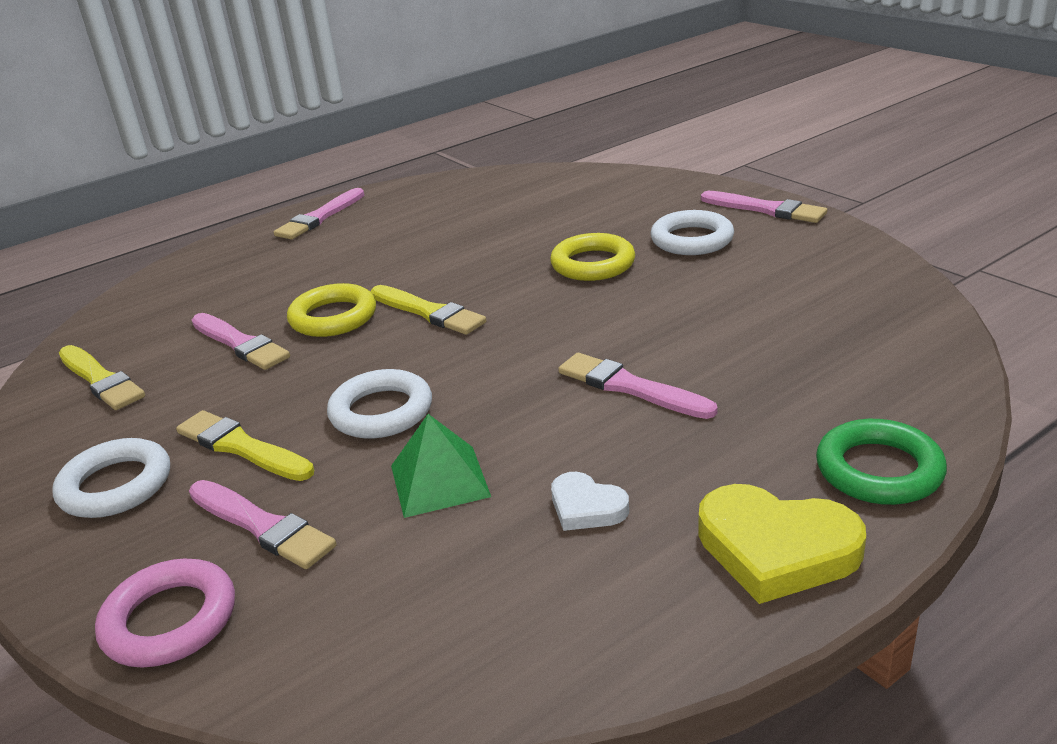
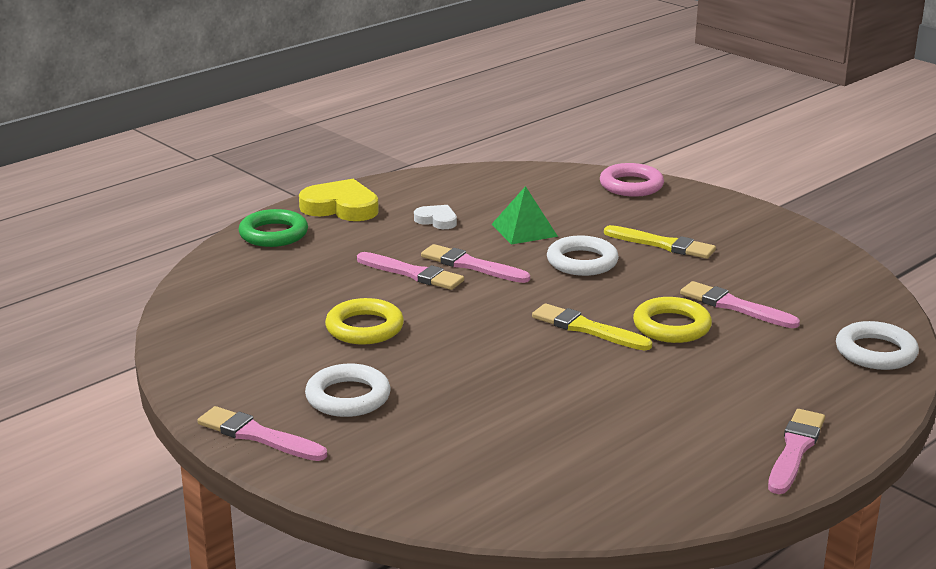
camera: 170 degrees right, 5 degrees down
white ring [53,438,170,518] -> white ring moved to [836,321,919,370]
yellow brush [59,345,145,410] -> none
pink brush [189,480,336,569] -> pink brush moved to [421,244,530,283]
yellow ring [550,233,635,281] -> yellow ring moved to [325,298,404,345]

